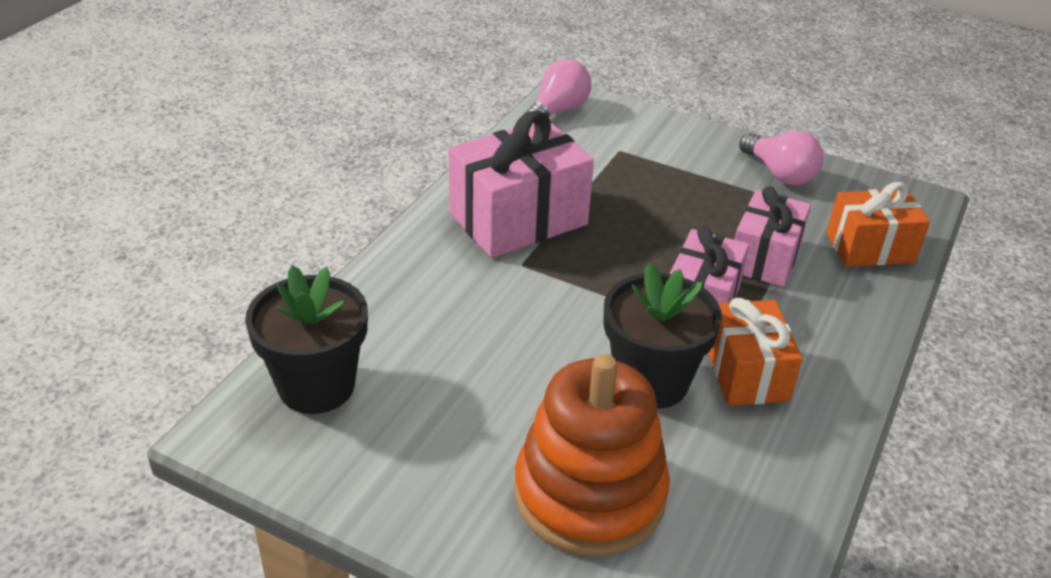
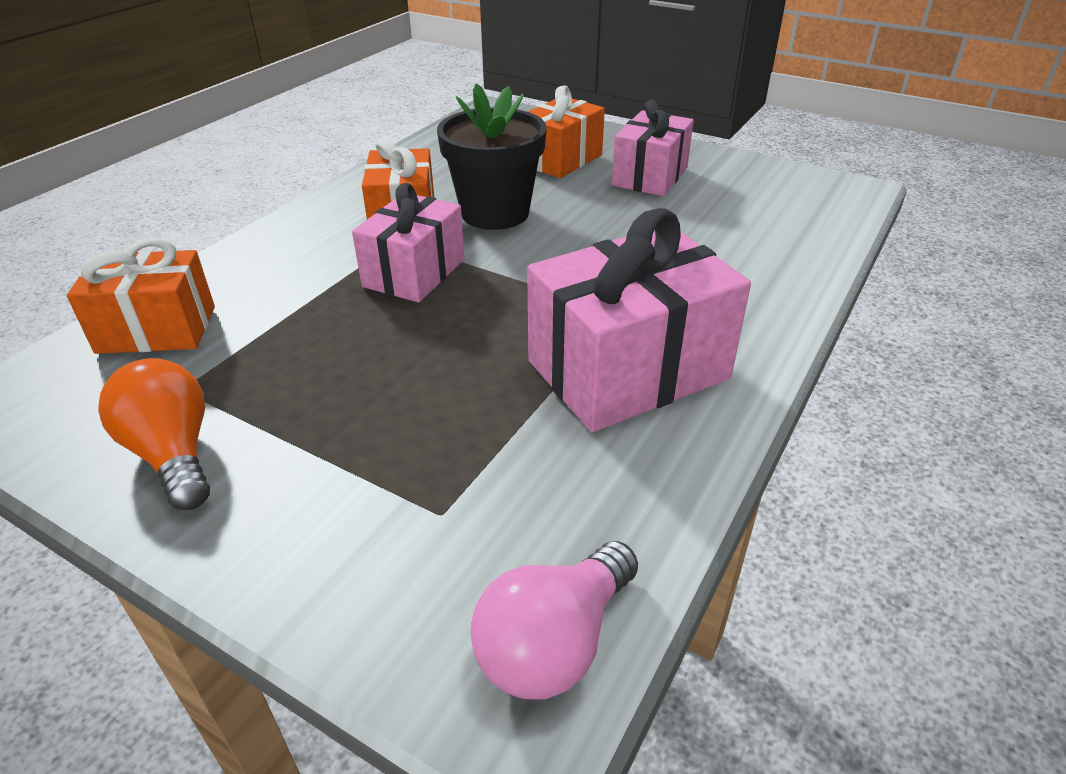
camera: 175 degrees left, 0 degrees up
black flower pot [245,265,368,414] -> none
orange stacking toy [515,354,670,556] -> orange gift [528,85,605,178]
pink gift [735,186,811,287] -> pink gift moved to [612,100,694,196]
pink light bulb [739,130,824,185] -> orange light bulb [98,358,210,510]

